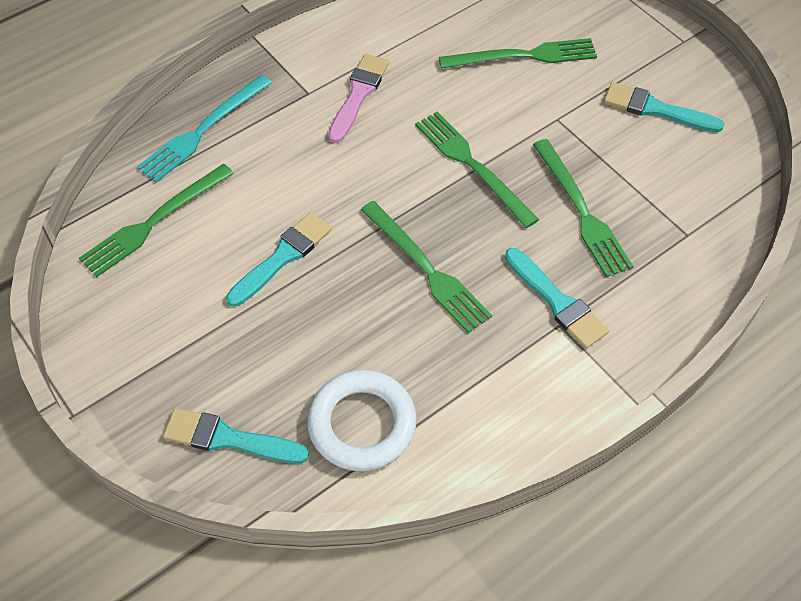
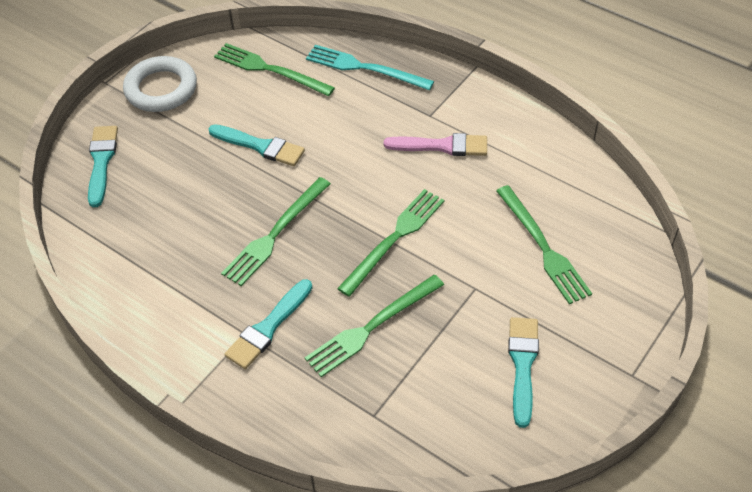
camera: 75 degrees right, 5 degrees down
white ring [307,370,417,471] -> white ring moved to [123,56,197,112]

